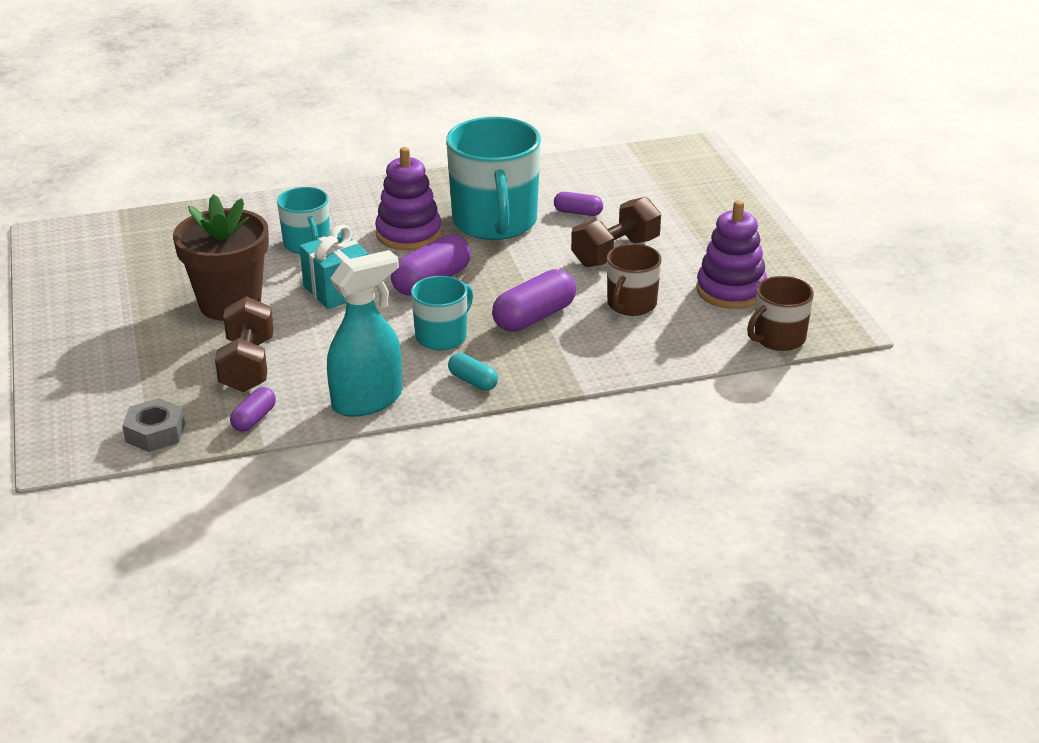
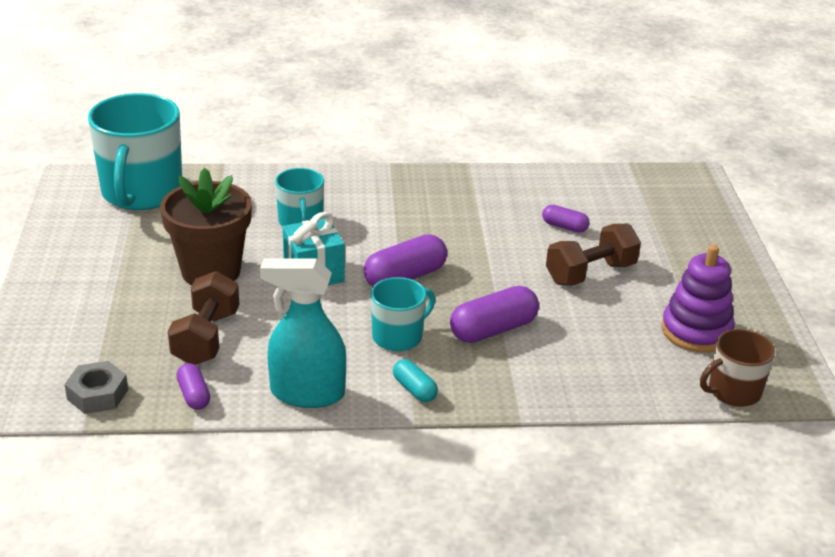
camera: 10 degrees right, 0 degrees up
purple capsule [230,387,276,432] -> purple capsule turned 60 degrees counterclockwise [176,363,210,410]
turquoise spray bottle [327,250,402,417] -> turquoise spray bottle turned 150 degrees counterclockwise [260,258,346,408]
purple stacking toy [375,147,442,250] -> none
turquoise mug [446,117,541,240] -> turquoise mug moved to [88,93,182,210]
brown mug [607,244,662,316] -> none

